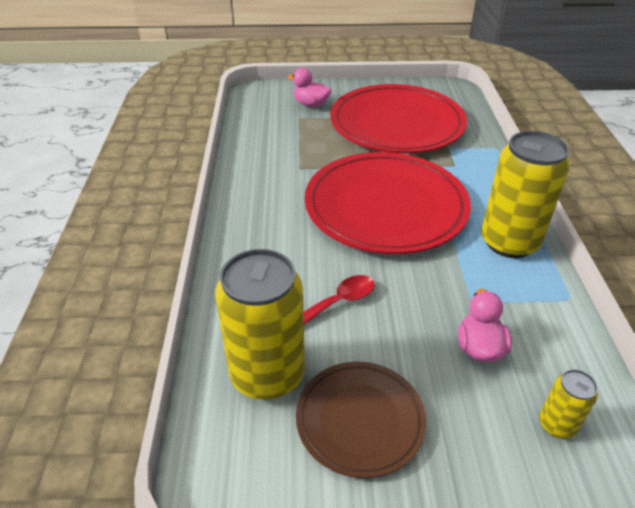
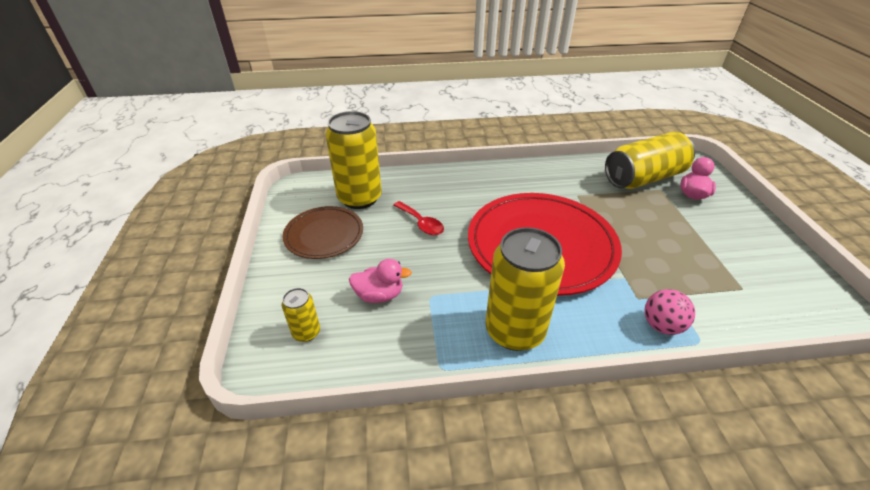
camera: 85 degrees right, 0 degrees up
red plate [330,84,467,153] -> none
none -> yellow can [605,131,695,189]
none -> pink ball [645,289,695,335]

